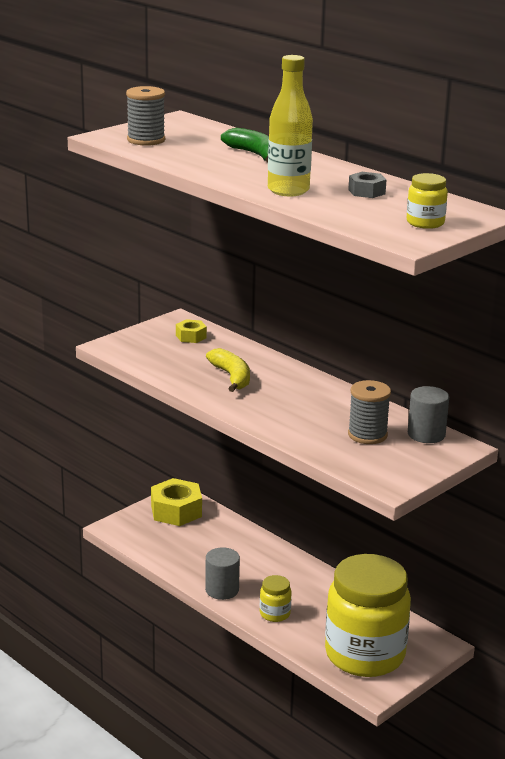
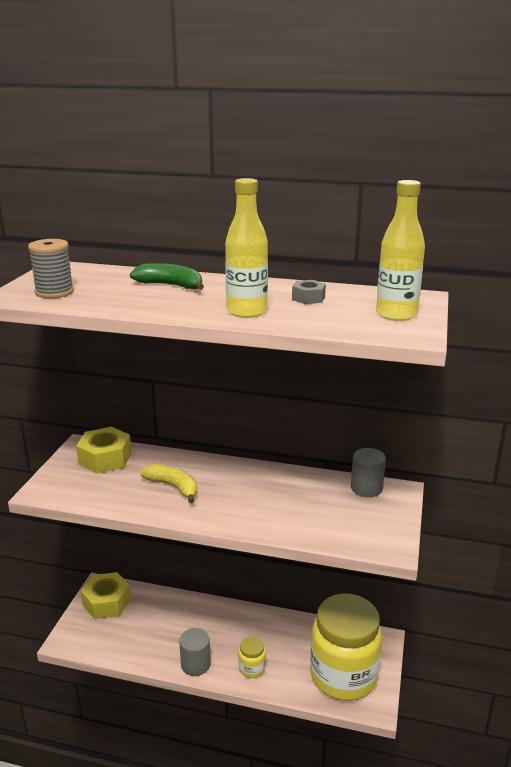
camera: 30 degrees left, 0 degrees up
yellow nut [176,319,207,343] -> yellow nut [76,427,132,473], size x1.91
grey spool [348,380,391,444] -> none
yellow jar [407,173,448,229] -> yellow bottle [376,180,425,321]

